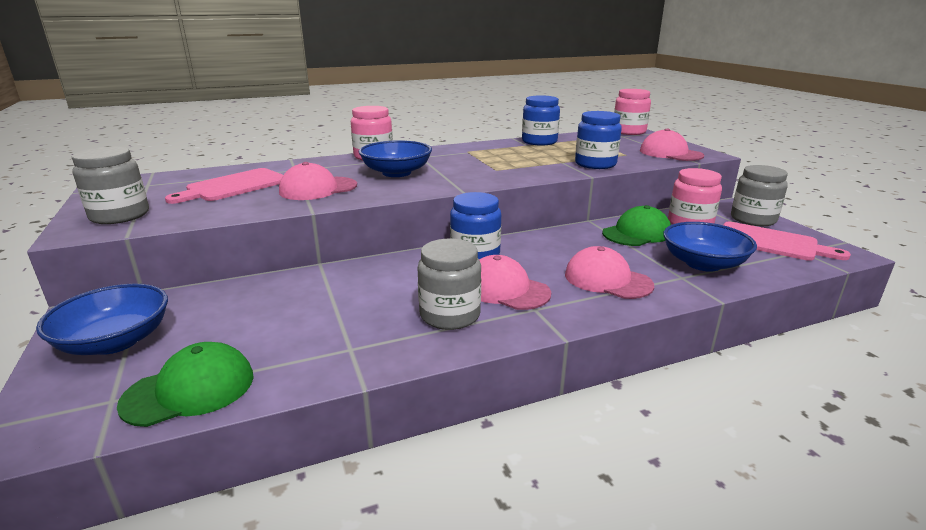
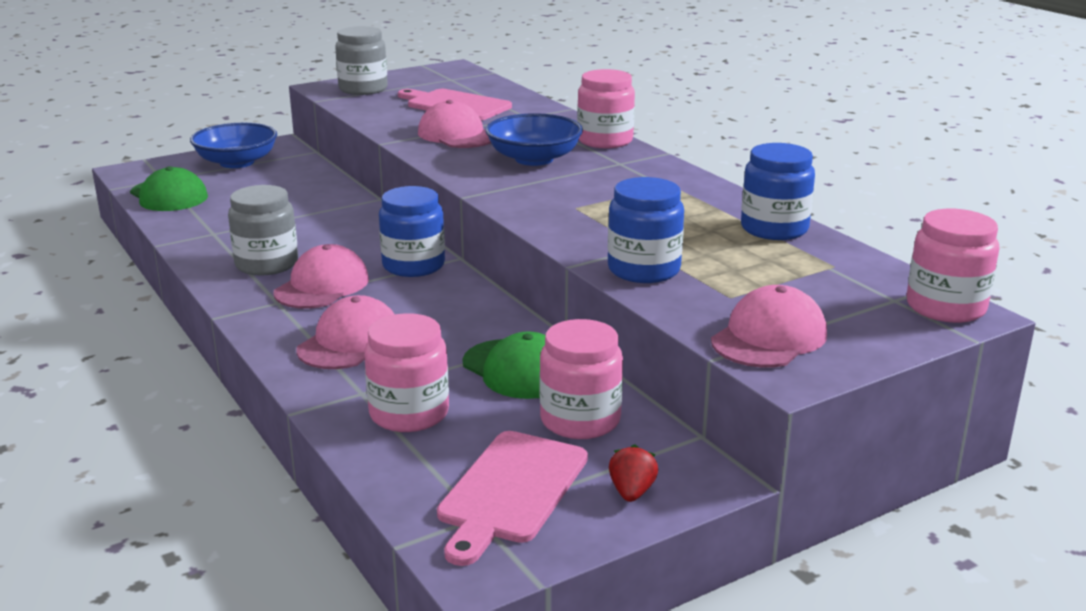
camera: 80 degrees right, 0 degrees up
blue bowl [663,222,757,272] -> pink jar [364,313,449,432]
grey jar [731,165,788,226] -> red strawberry [609,444,658,502]

